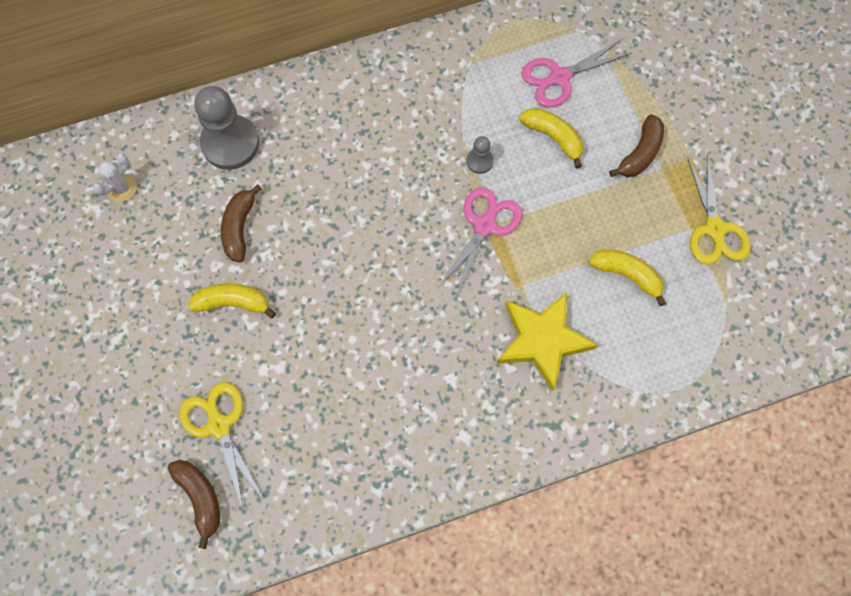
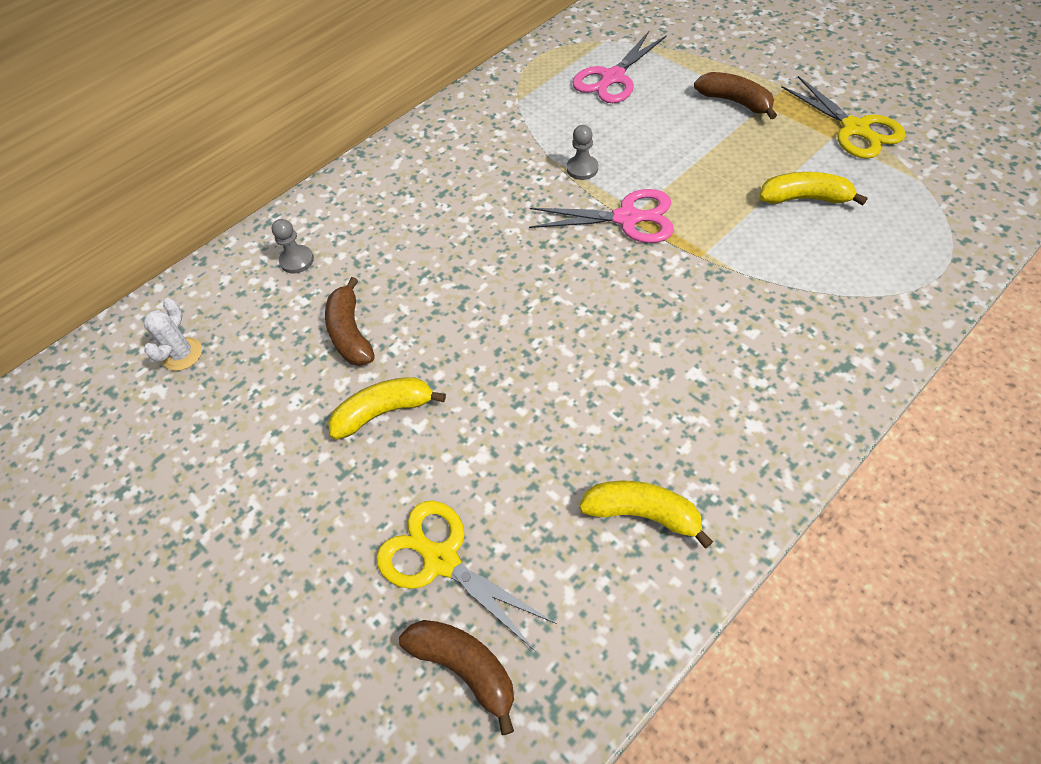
camera: 20 degrees left, 15 degrees down
grey pawn [194,86,259,170] -> grey pawn [272,219,314,274], size x0.47
pink scissors [438,187,523,296] -> pink scissors turned 90 degrees clockwise [529,189,674,243]
yellow star [497,292,598,391] -> none
yellow banana [519,108,583,169] -> yellow banana moved to [579,481,713,548]
brown banana [609,114,664,177] -> brown banana turned 60 degrees counterclockwise [694,72,777,119]

